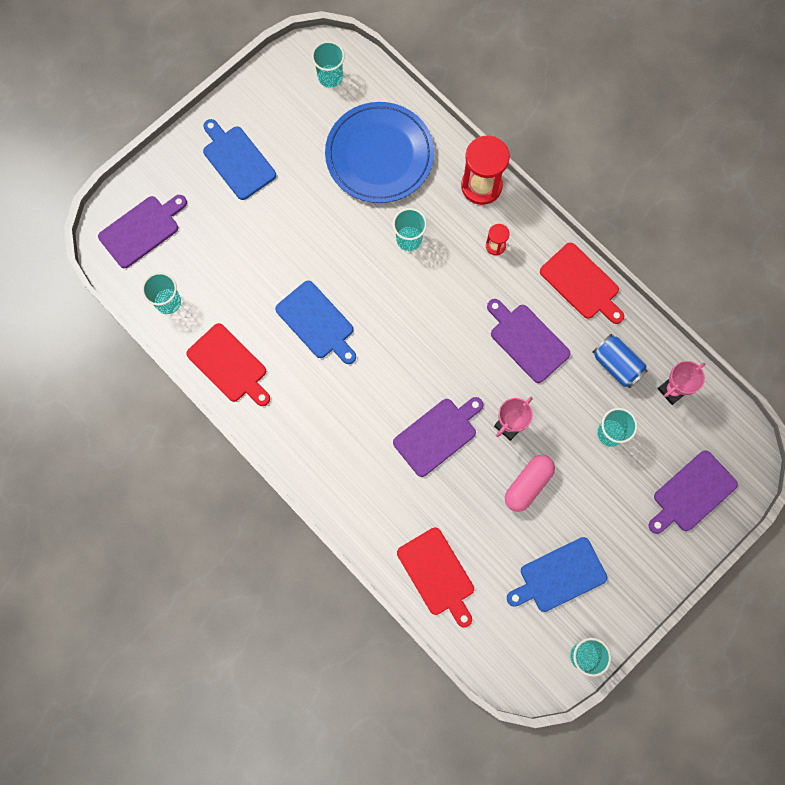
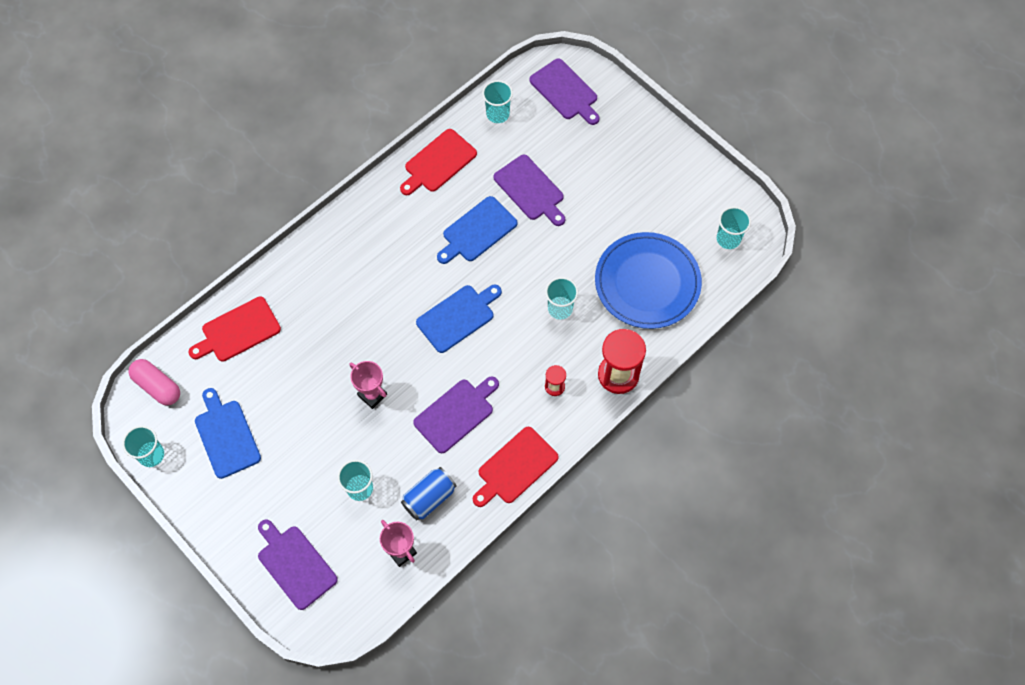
camera: 90 degrees right, 10 degrees down
blue cutting board [203,119,276,200] -> blue cutting board moved to [416,285,502,353]
purple cutting board [393,397,483,477] -> purple cutting board moved to [494,155,565,226]
pink capsule [505,455,555,512] -> pink capsule moved to [128,359,180,406]

